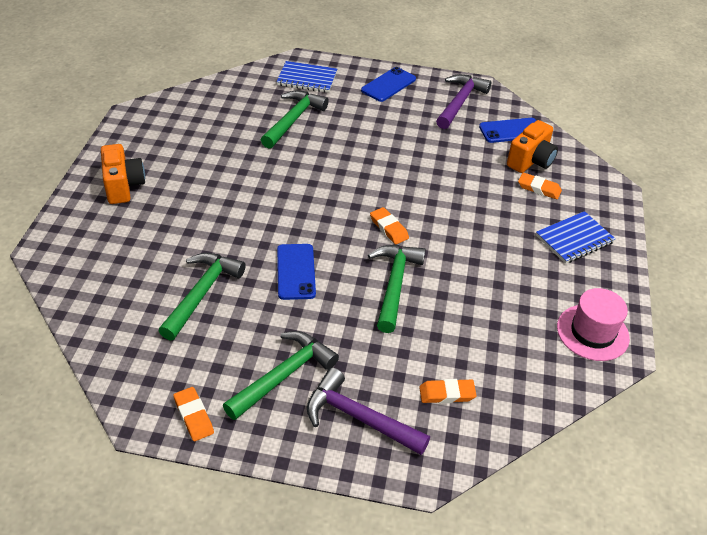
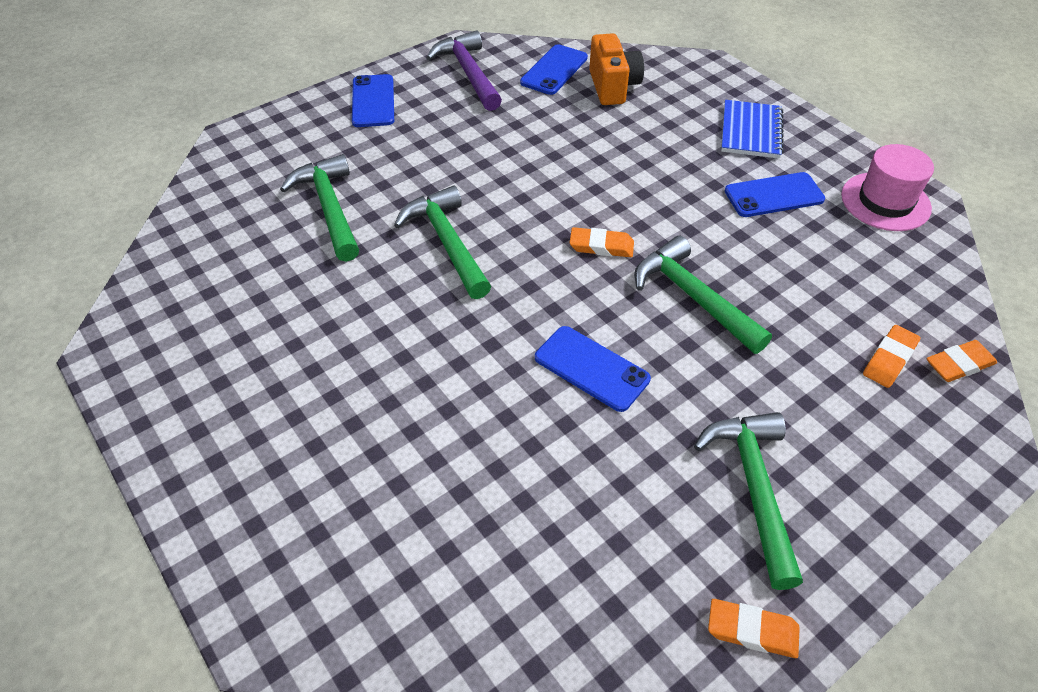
camera: 45 degrees left, 5 degrees up
orange camera [101,144,145,204] -> none
green hammer [158,253,246,341] -> green hammer moved to [394,186,491,299]
blue notebook [276,61,337,93] -> none
purple hammer [307,368,430,455] -> none
orange eraser [518,172,562,200] -> orange eraser moved to [927,340,997,382]
none -> blue phone [725,172,825,217]

